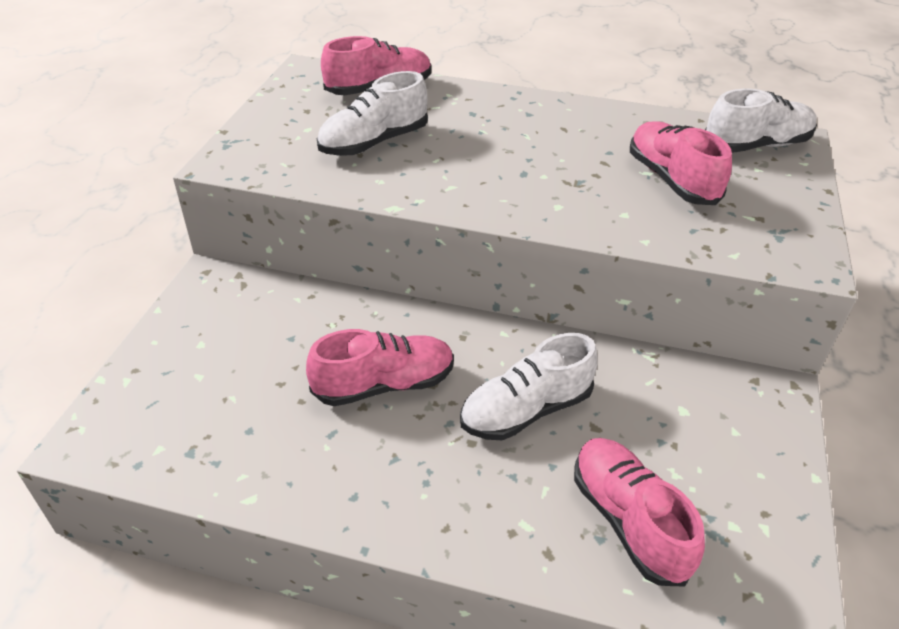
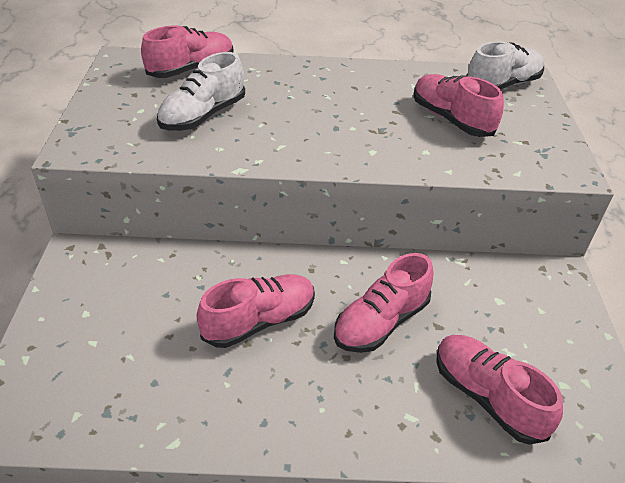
camera: 15 degrees left, 0 degrees up
white shoe [460,333,597,440] -> pink shoe [334,253,434,353]

